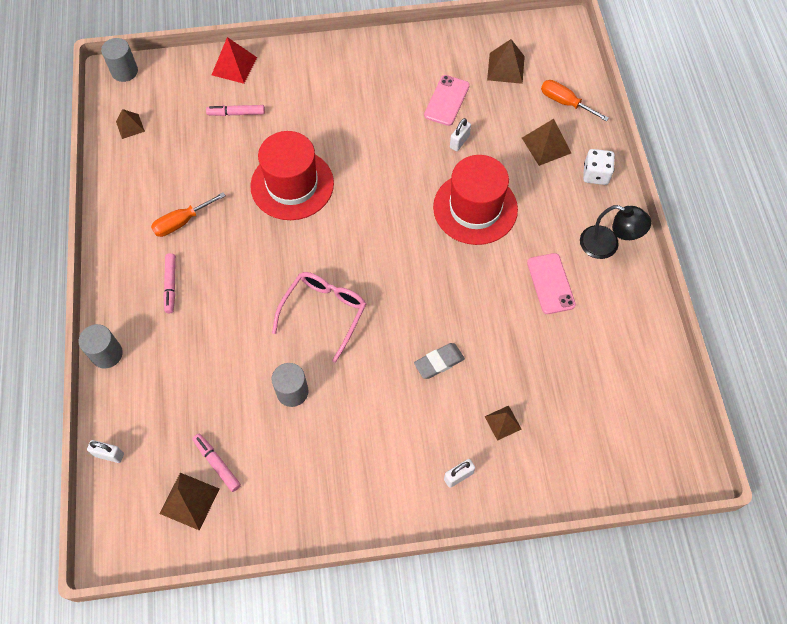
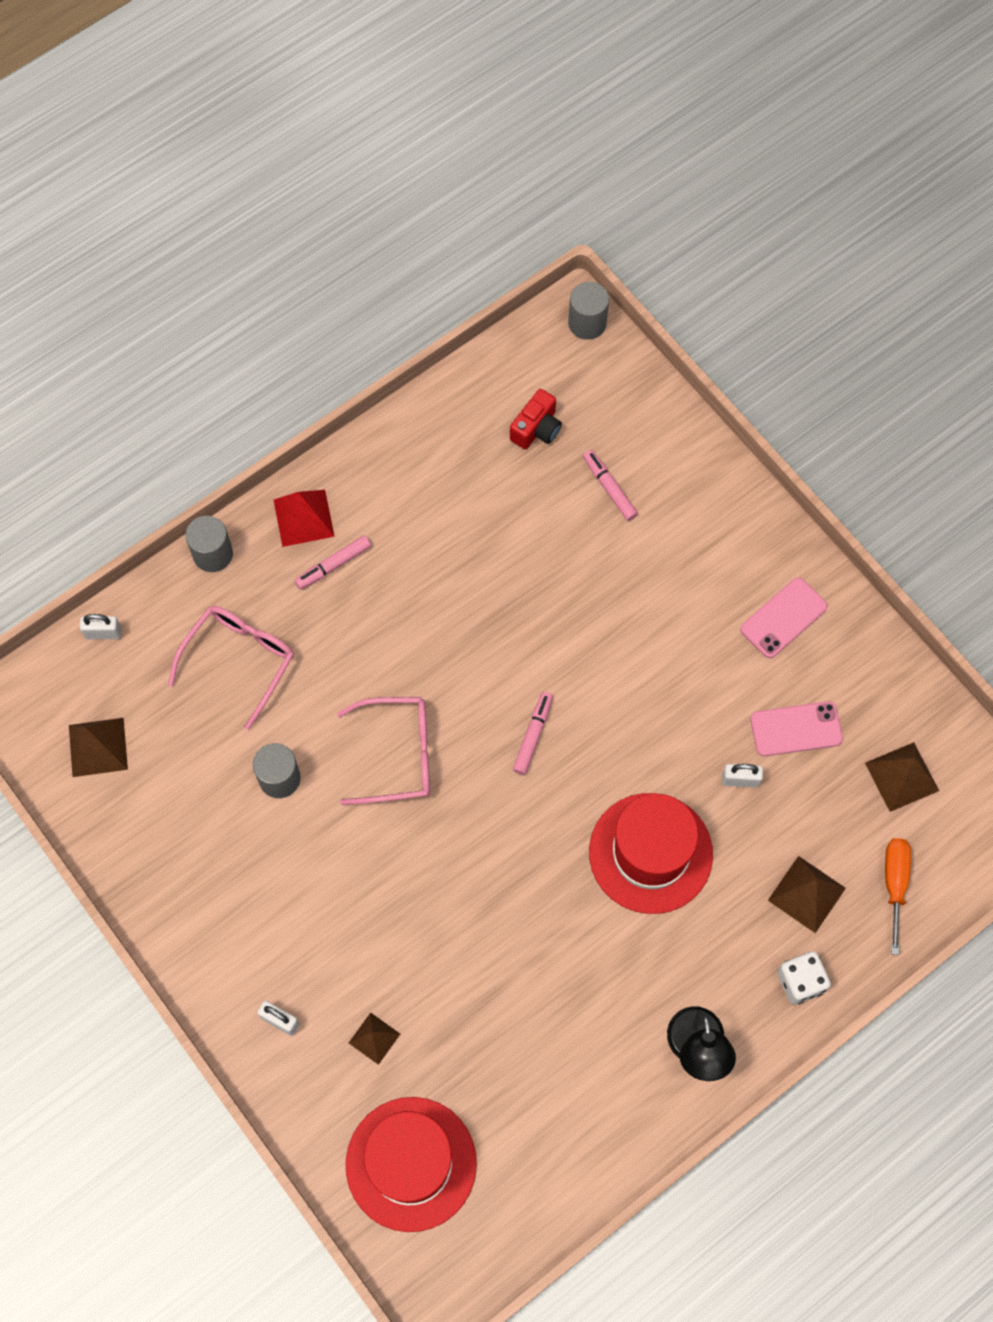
camera: 60 degrees right, 5 degrees up
white padlock [87,440,124,463] -> white padlock turned 75 degrees counterclockwise [80,614,122,640]
brown pyramid [116,109,145,139] -> none
orange screwdriver [151,192,226,237] -> none
pink marker [192,434,241,492] -> pink marker moved to [513,692,553,775]
red pyramid [212,37,257,84] -> red pyramid moved to [274,490,335,547]
red hat [250,131,334,220] -> red hat moved to [346,1097,477,1232]
grey eraser [414,343,465,379] -> none
pink phone [527,253,576,314] -> pink phone moved to [740,578,828,658]
none -> pink glasses [168,606,294,730]
none -> red camera [510,389,562,449]

